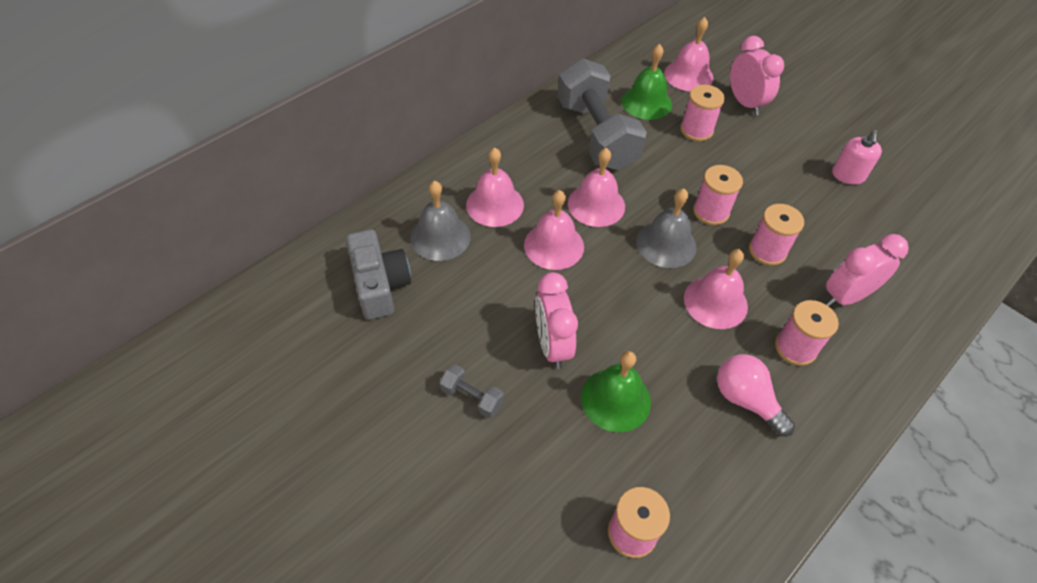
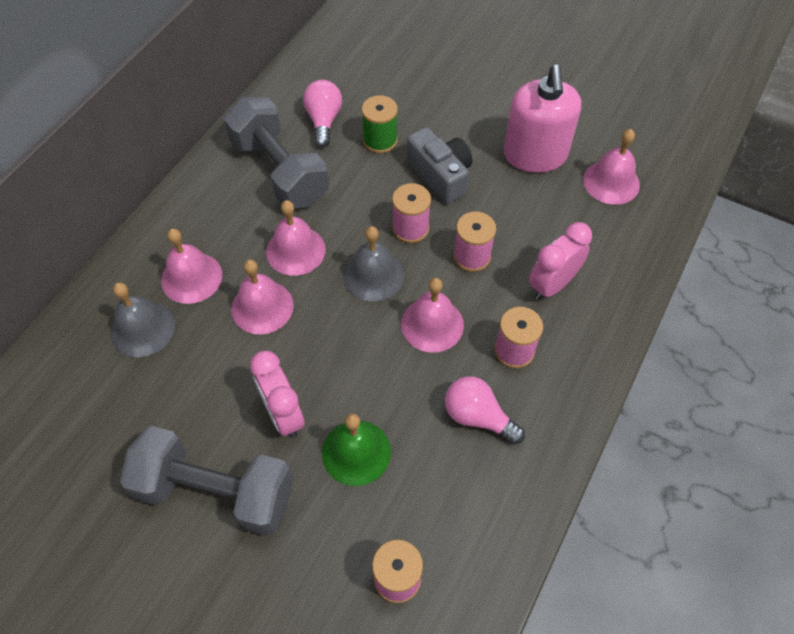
camera: 15 degrees left, 5 degrees up
grey camera [346,229,411,320] -> grey camera moved to [407,127,472,204]
grey dumbbell [440,364,504,418] -> grey dumbbell [120,426,293,536], size x2.44
green bell [621,44,672,120] -> pink light bulb [303,80,342,148]
pink bell [664,17,713,91] -> pink bell moved to [583,129,640,205]
pink spool [680,85,725,141] -> green spool [362,95,398,153]
pink clock [730,36,784,115] -> none
pink soap dispenser [832,130,882,185] -> pink soap dispenser [504,65,581,173], size x1.94

